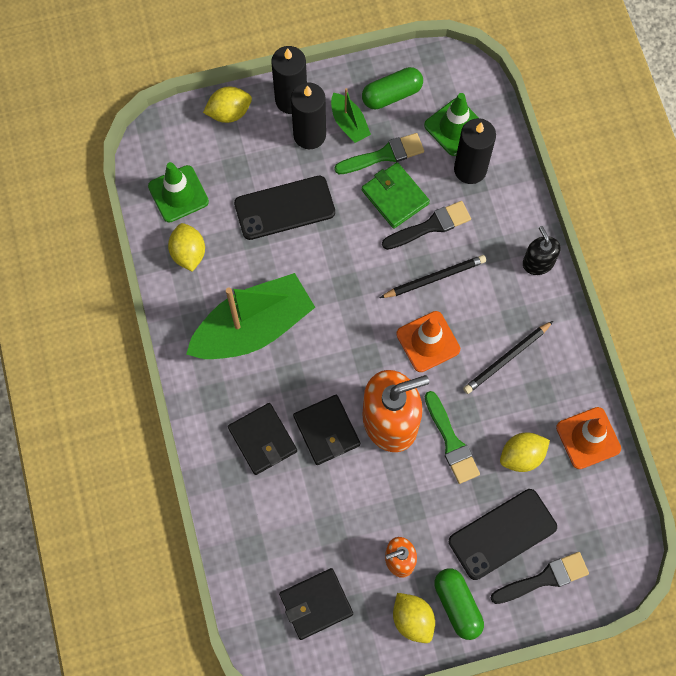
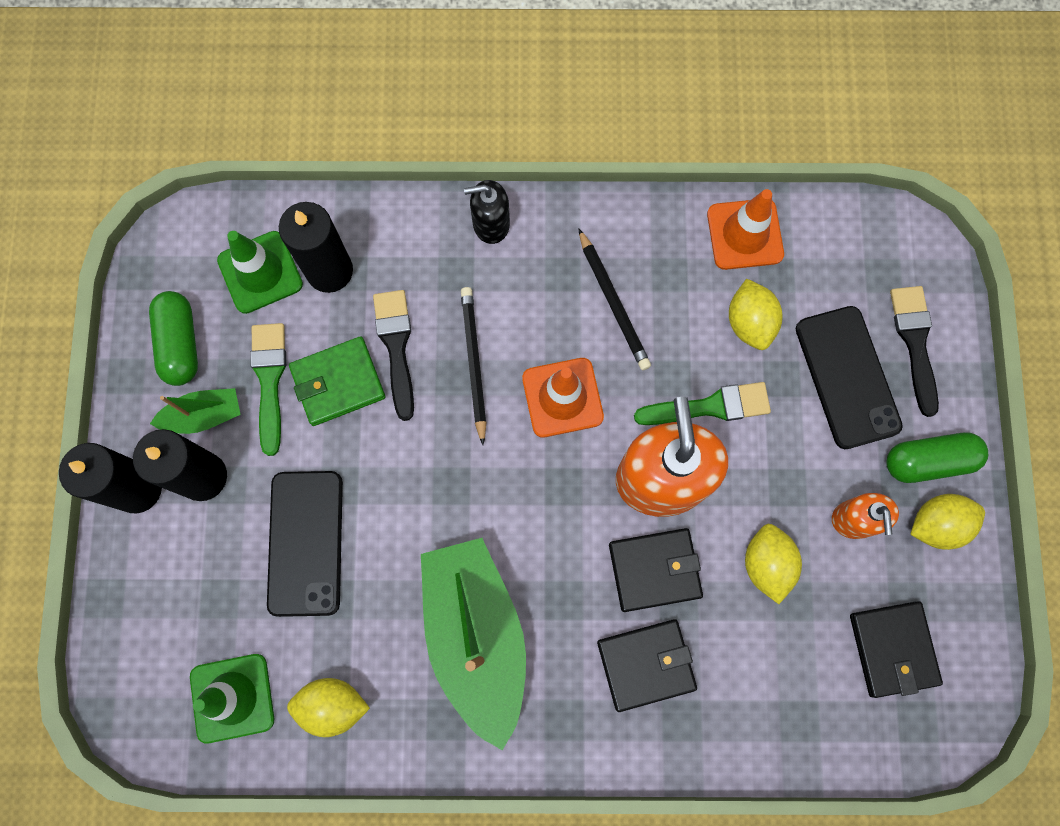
camera: 75 degrees left, 5 degrees up
yellow lemon [203,87,252,123] -> yellow lemon moved to [745,524,802,604]

